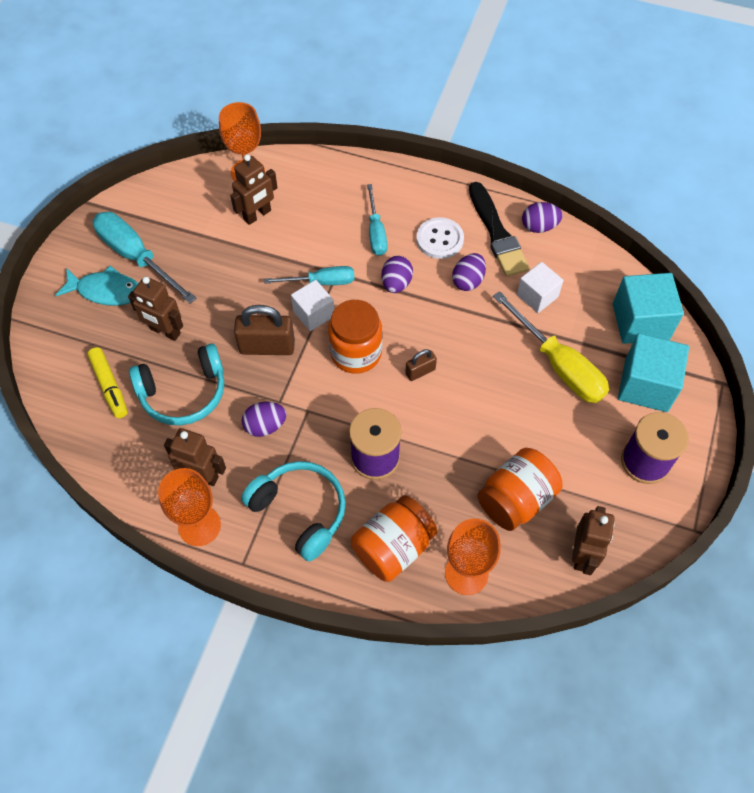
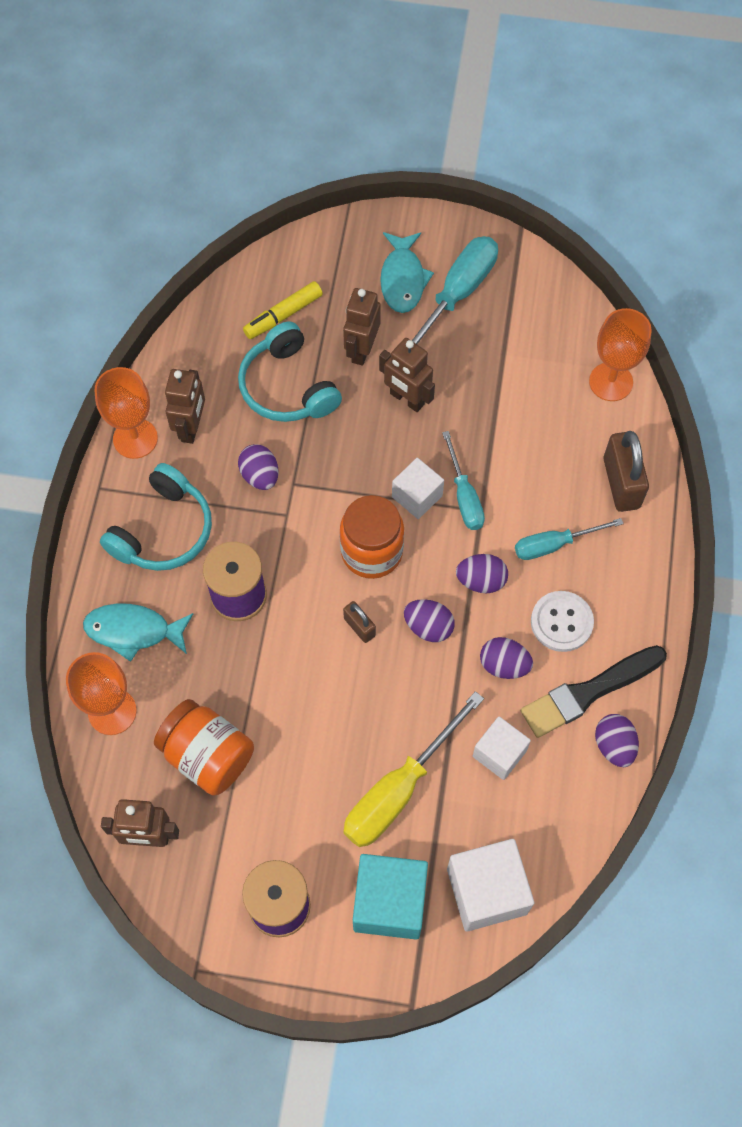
camera: 80 degrees right, 5 degrees up
brown robot [230,154,278,225] -> brown robot moved to [379,338,435,412]
brown padlock [234,305,295,355] -> brown padlock moved to [603,431,649,512]
orange jar [351,495,438,582] -> turquoise fish [83,603,193,662]
turquoise cube [613,273,684,344] -> white cube [447,839,534,932]
none -> purple egg [404,599,455,642]

